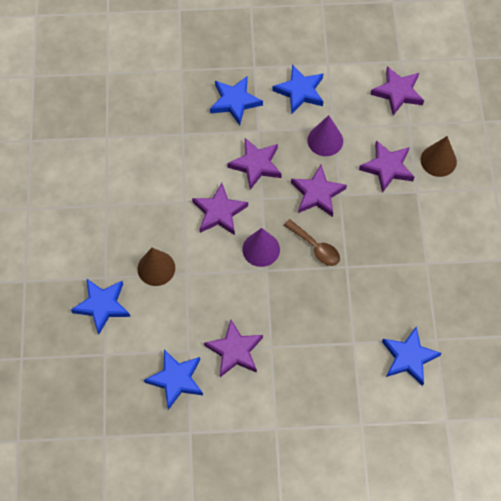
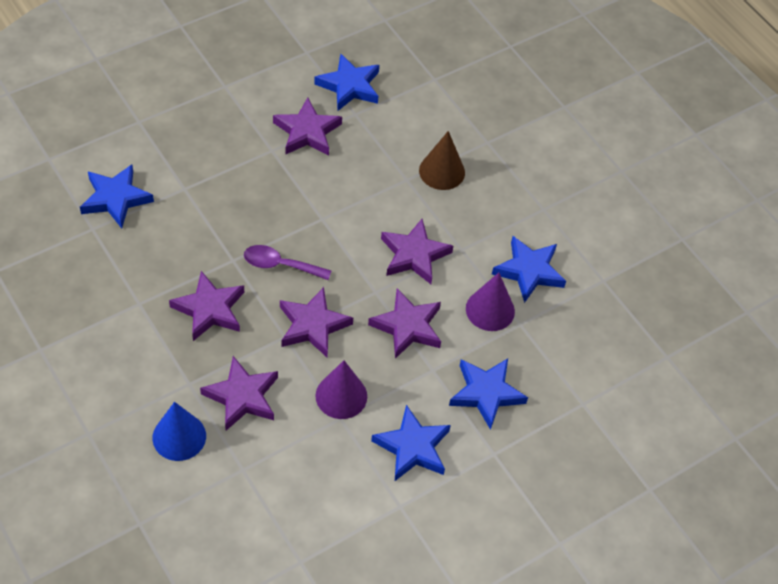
camera: 145 degrees right, 10 degrees down
blue star [71,279,130,335] -> blue star moved to [492,236,566,303]
purple cone [242,228,280,267] -> purple cone moved to [466,272,515,331]
brown spoon [284,219,340,266] -> purple spoon [244,245,331,280]
purple star [370,66,424,116] -> purple star moved to [169,271,244,341]
brown cone [421,136,457,177] -> blue cone [152,402,206,461]

